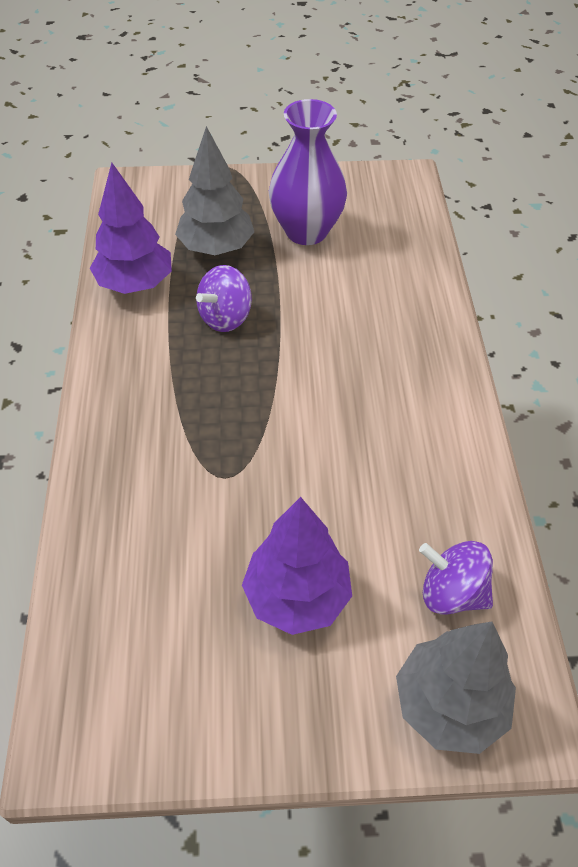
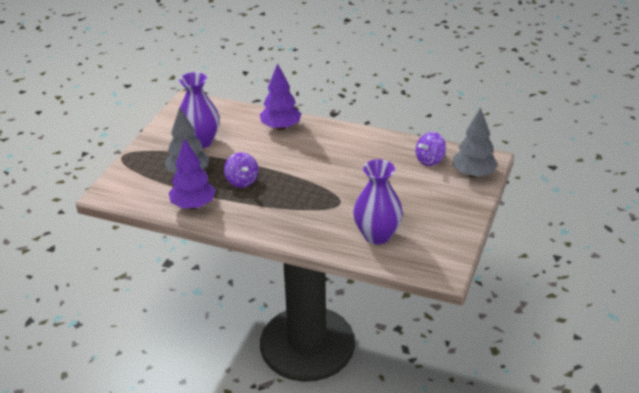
camera: 65 degrees left, 15 degrees down
purple tree [242,497,352,635] -> purple tree moved to [260,63,301,130]
none -> purple vase [353,159,403,244]

